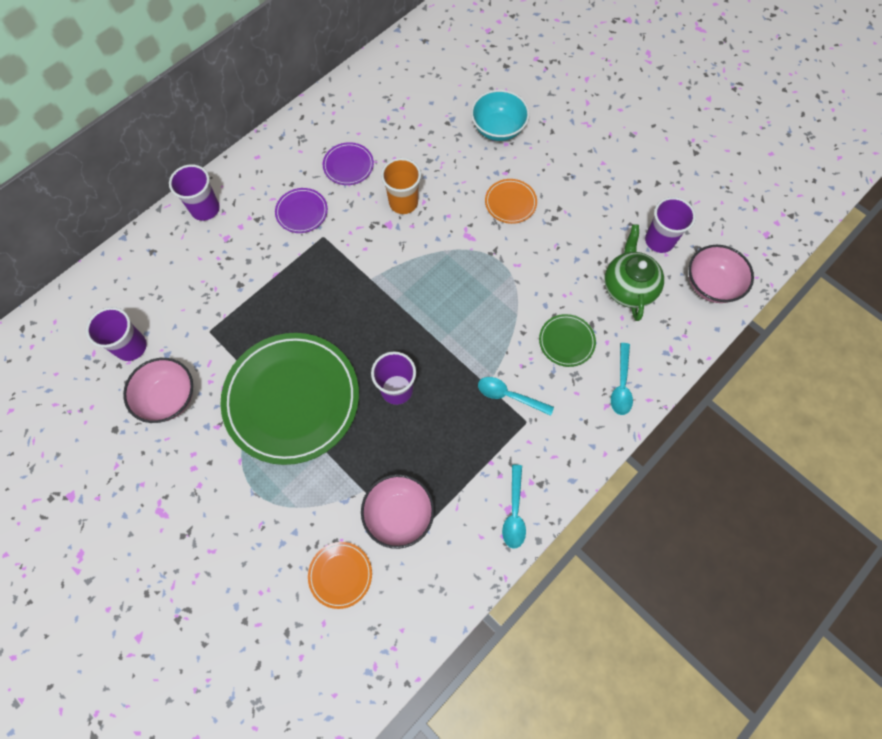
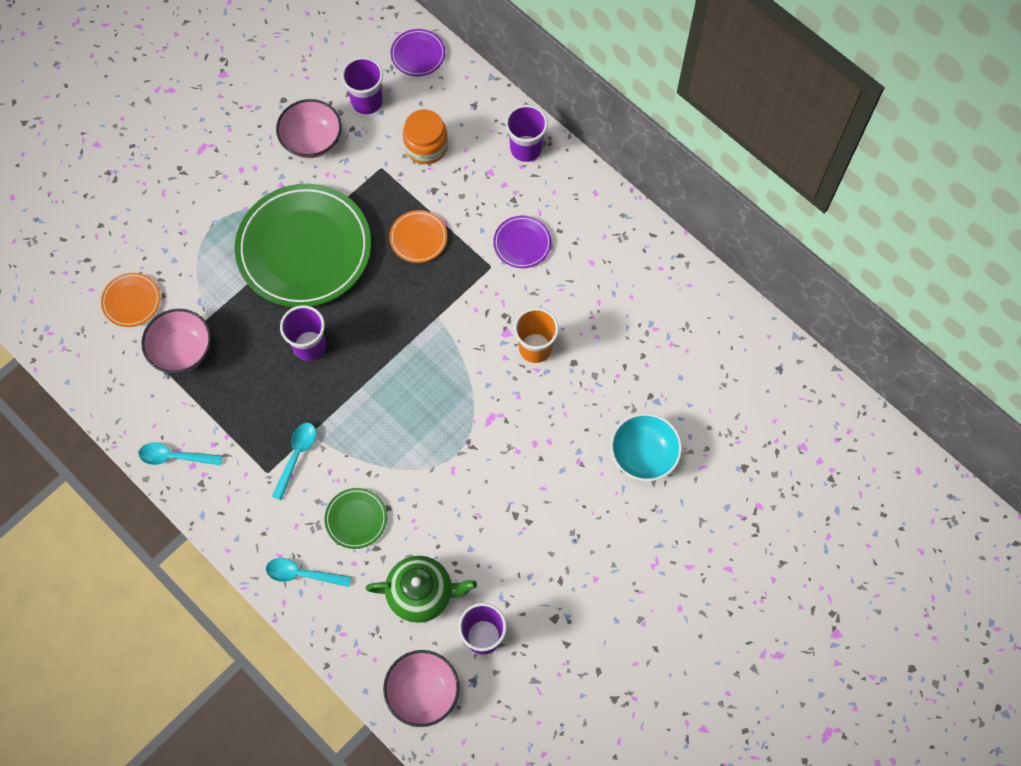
camera: 90 degrees right, 0 degrees up
purple plate [323,142,374,185] -> purple plate moved to [390,29,445,76]
orange plate [485,179,537,224] -> orange plate moved to [389,210,447,263]
none -> orange jar [403,109,448,164]

